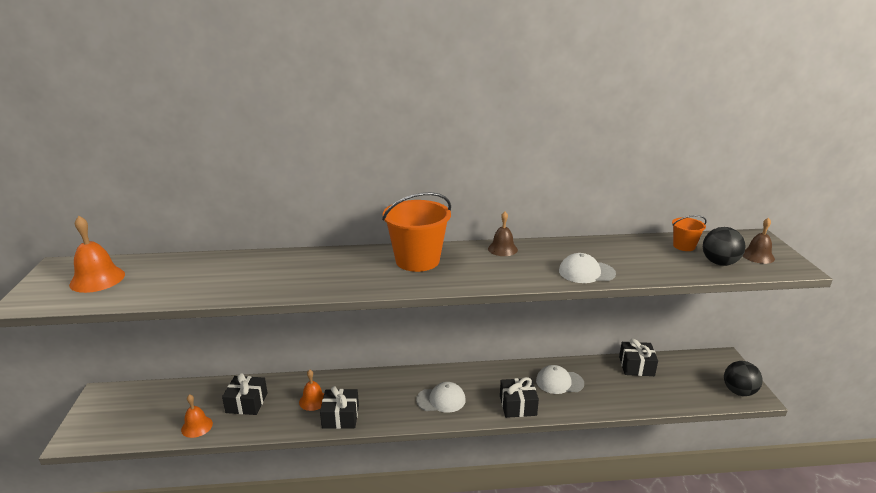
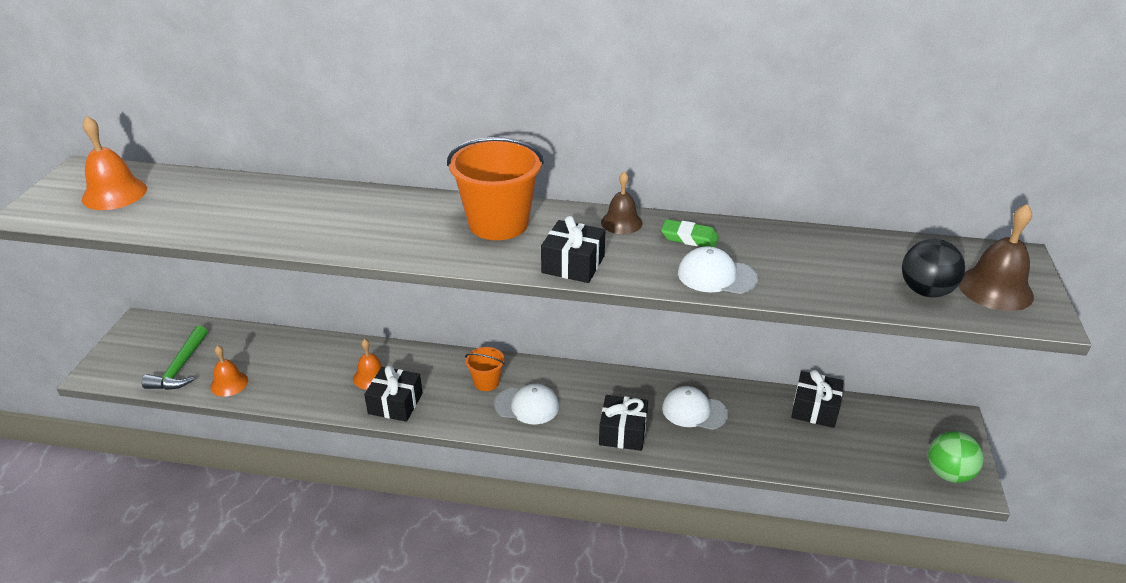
camera: 15 degrees right, 10 degrees up
black gift [222,373,268,415] -> black gift moved to [541,216,605,283]
orange bucket [672,215,707,251] -> orange bucket moved to [465,347,505,391]
black ball [724,361,763,396] -> green ball [928,431,984,483]
brown bell [743,217,775,264] -> brown bell [959,204,1034,311], size x1.53
none -> green hammer [142,326,208,390]
none -> green eraser [661,219,719,247]

